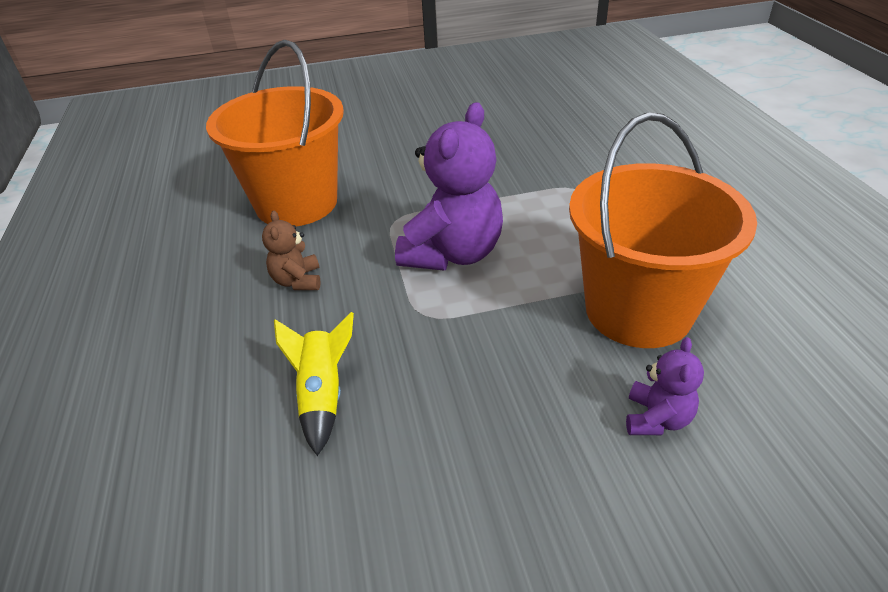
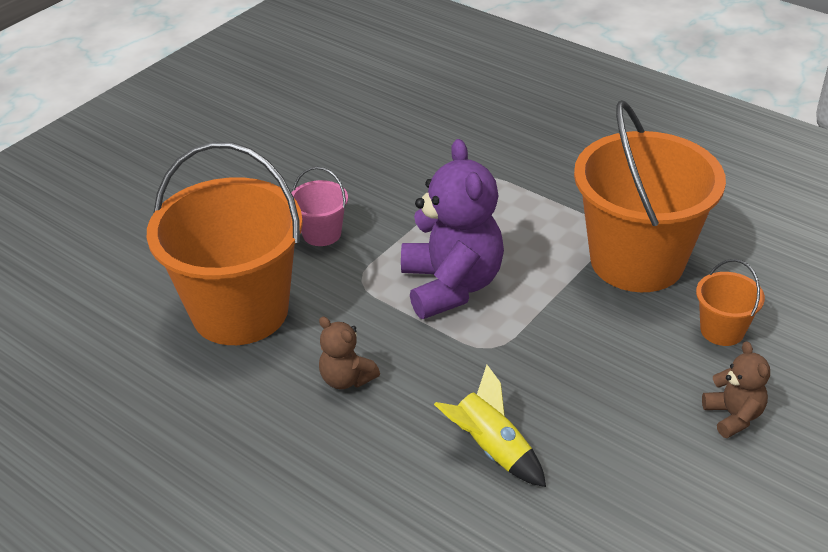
camera: 40 degrees left, 0 degrees up
purple teddy bear [626,337,704,435] -> orange bucket [696,259,765,346]
none -> pink bucket [291,167,348,246]
none -> brown teddy bear [702,341,770,438]

